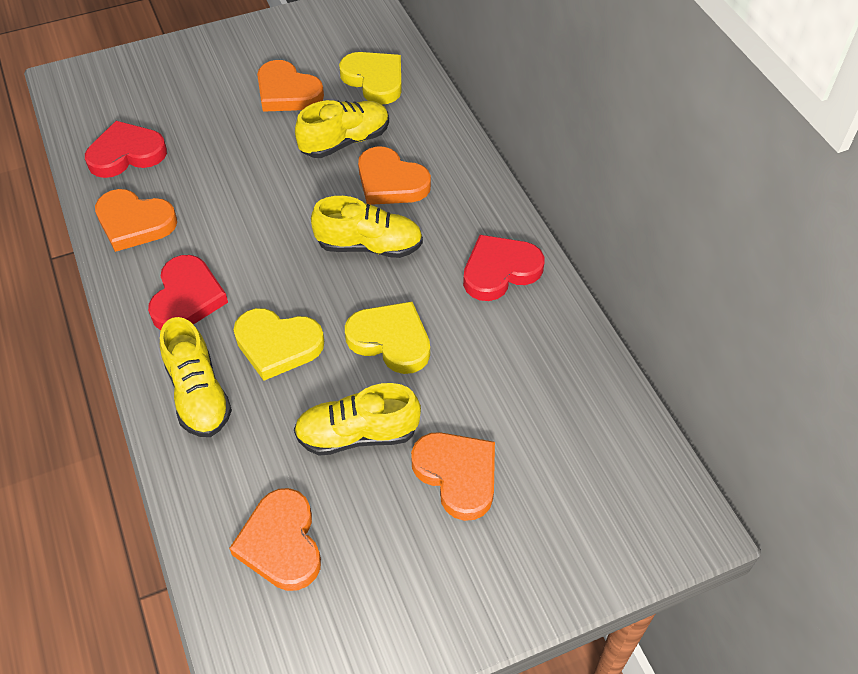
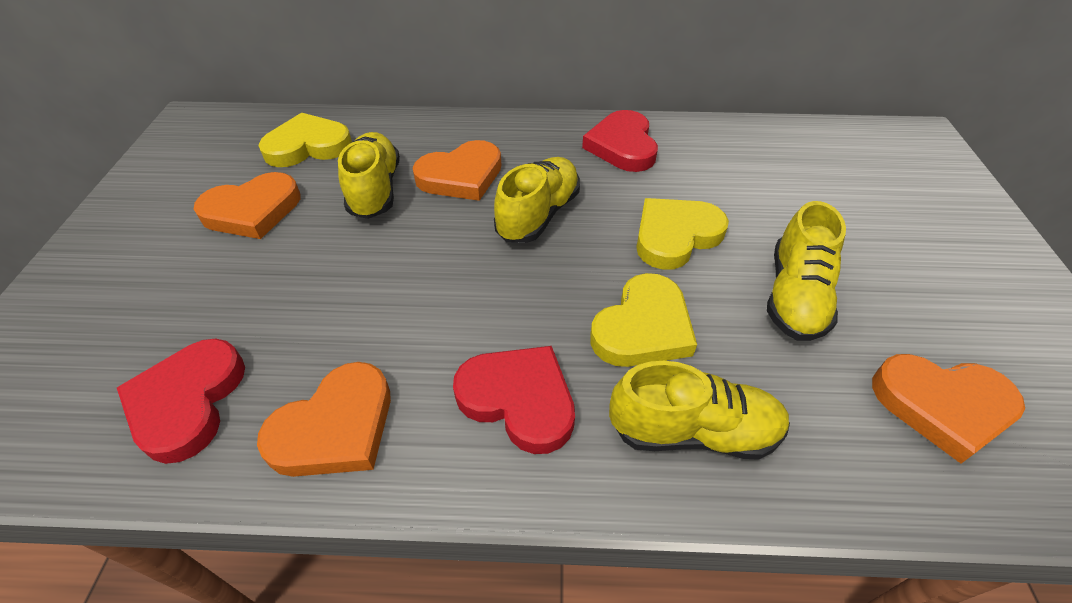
camera: 65 degrees left, 5 degrees down
orange heart [411,432,495,521] -> none

